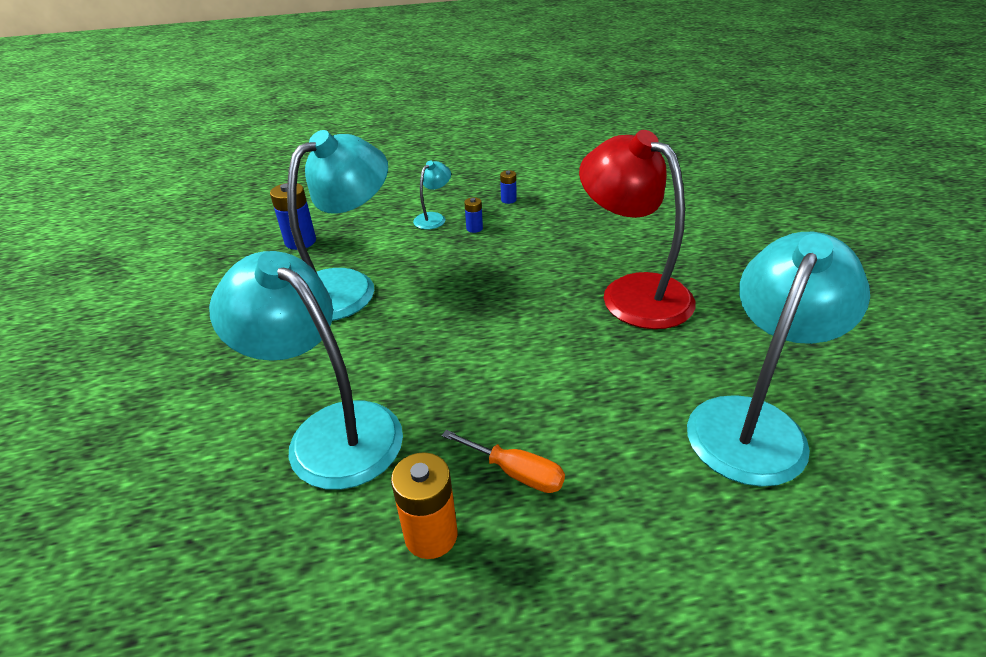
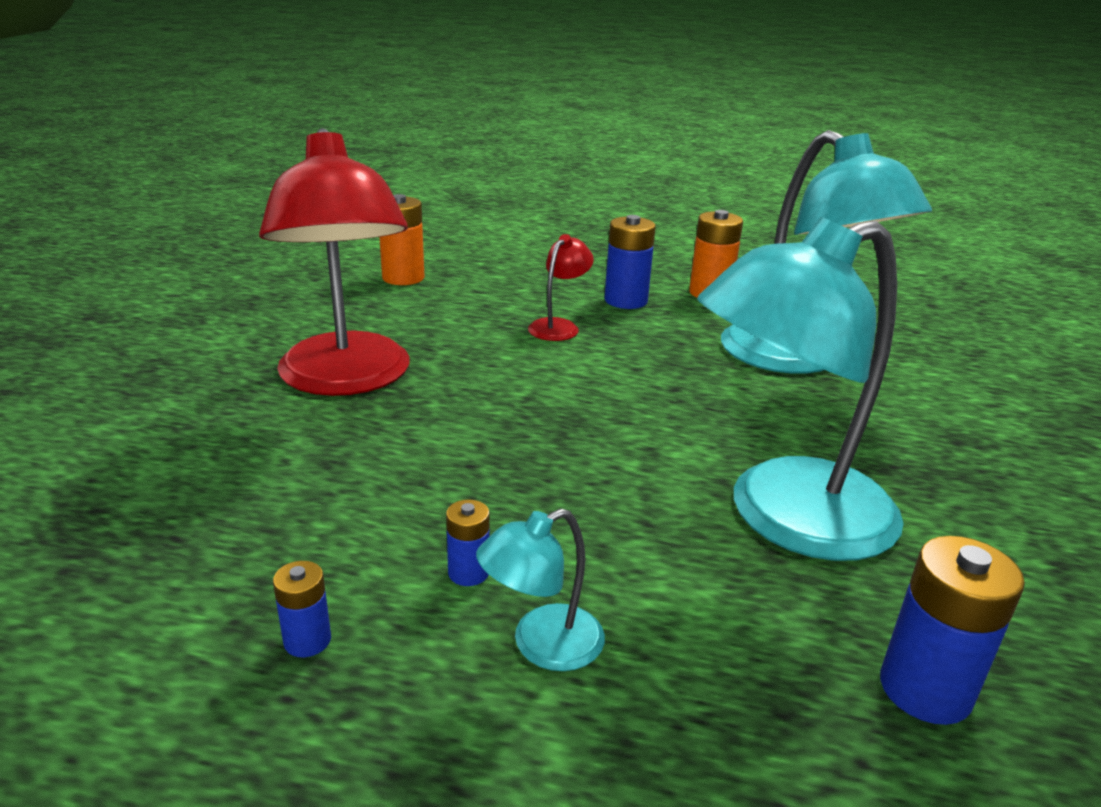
camera: 160 degrees left, 10 degrees down
orange screwdriver [442,430,565,493] -> blue battery [604,215,656,309]
turquoise lamp [687,232,870,487] -> orange battery [379,194,425,285]
none -> red lamp [528,234,594,341]

